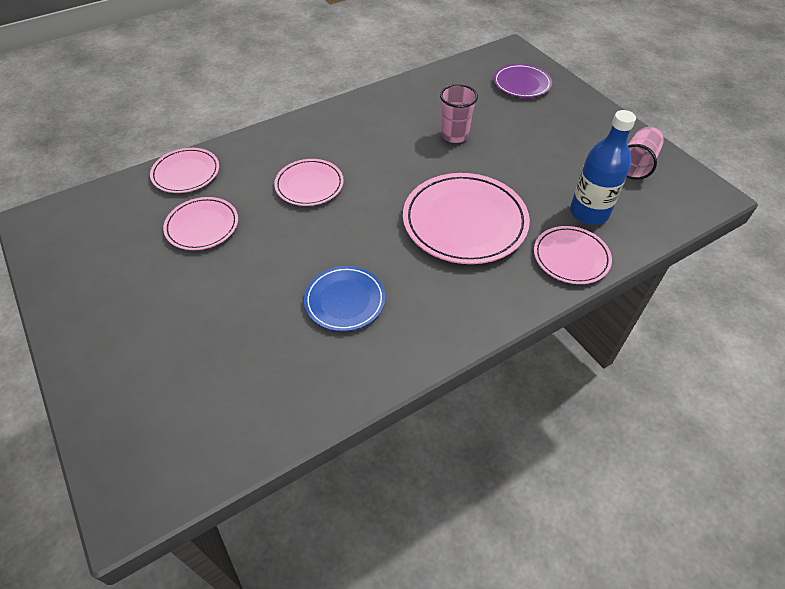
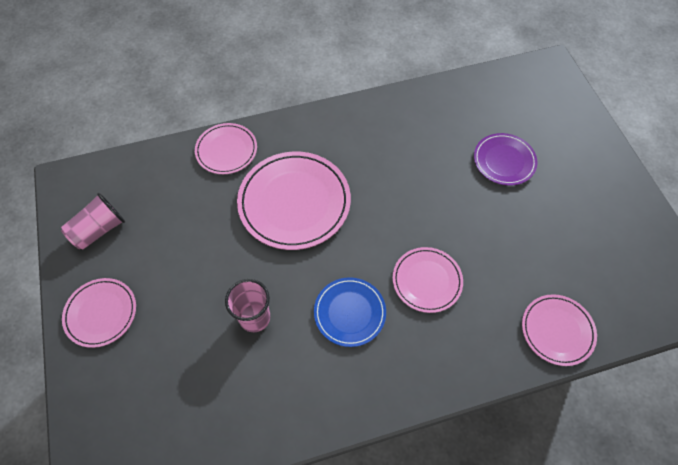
camera: 165 degrees left, 10 degrees up
pink plate [163,197,238,250] -> pink plate moved to [62,278,136,348]
blue plate [304,266,385,332] -> blue plate moved to [314,277,386,347]
purple plate [494,64,552,98] -> purple plate moved to [474,133,537,186]
blue bottle [570,110,636,225] -> none

